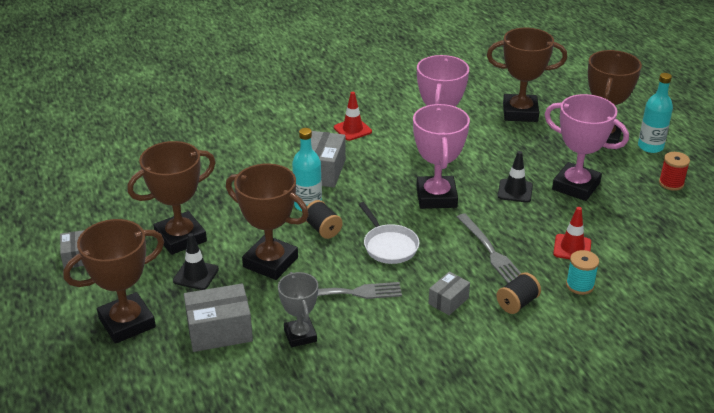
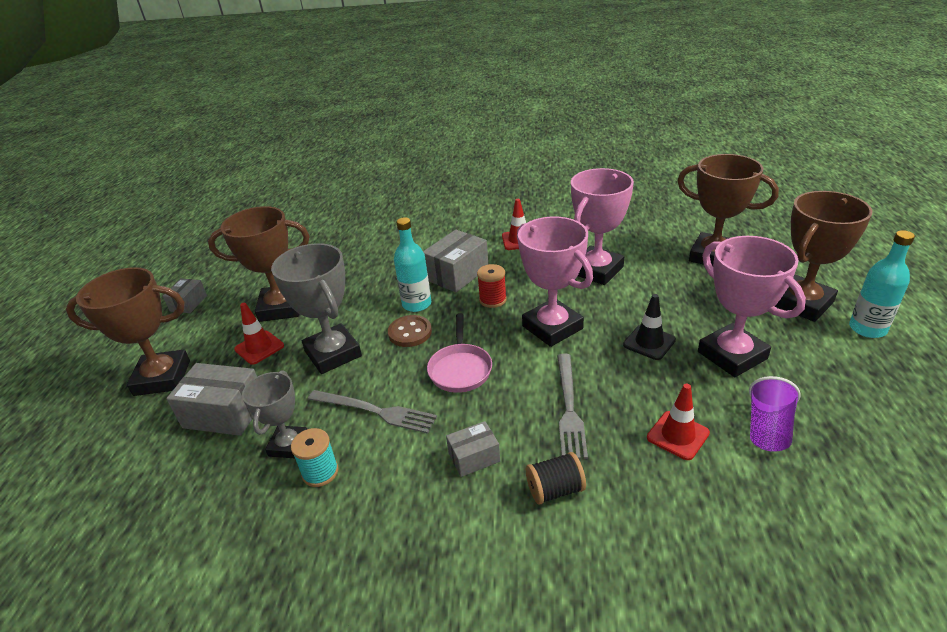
camera: 30 degrees right, 0 degrees up
black traffic cone [173,233,219,290] -> red traffic cone [234,303,284,365]
brown trophy [226,163,309,280] -> grey trophy [271,243,362,374]
black spool [306,200,343,239] -> brown button [388,315,432,347]
white pan [358,202,420,264] -> pink pan [427,313,492,393]
pink trophy [413,104,470,209] -> pink trophy turned 60 degrees counterclockwise [517,217,593,347]
turquoise spool [566,250,599,295] -> turquoise spool moved to [291,428,338,487]
red spool [659,152,690,191] -> red spool moved to [477,264,507,308]
none -> purple cup [749,376,801,452]

